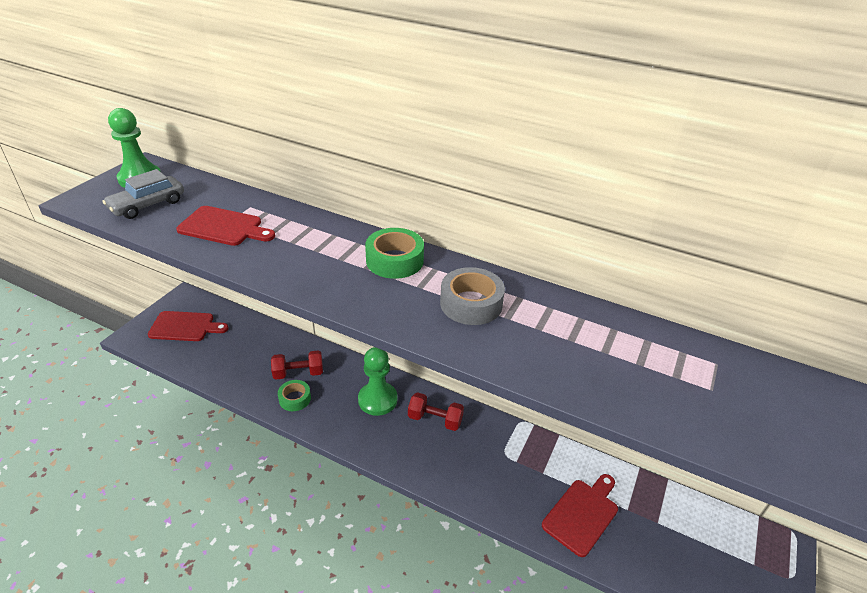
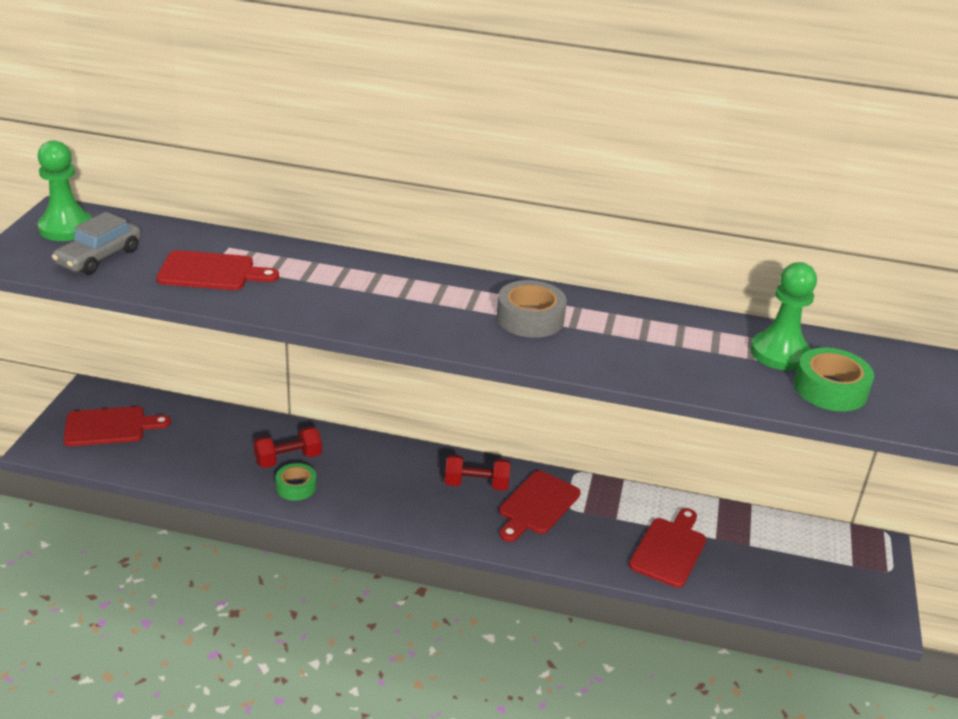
camera: 15 degrees left, 5 degrees down
green pawn [358,347,398,416] -> green pawn moved to [751,262,817,370]
green tape [365,228,424,279] -> green tape moved to [794,348,874,411]
none -> red cutting board [499,470,581,542]

